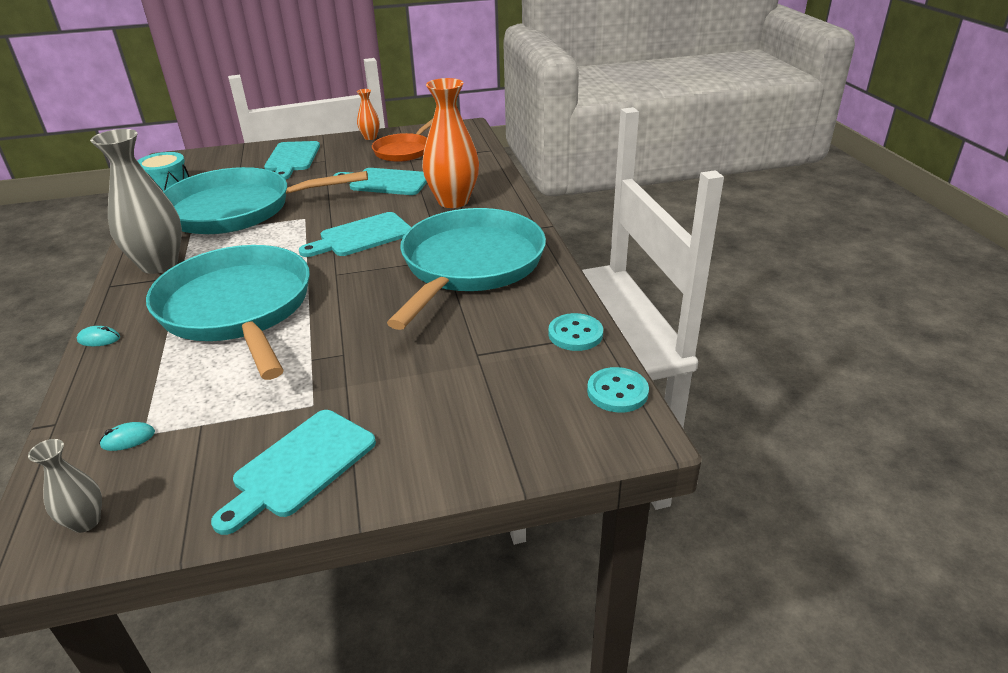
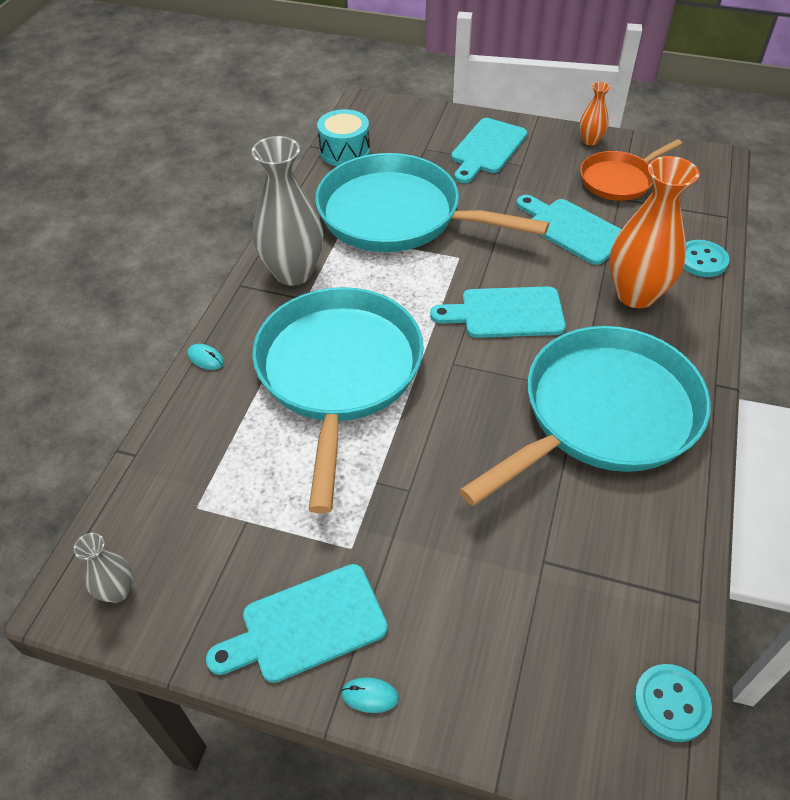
camera: 30 degrees right, 15 degrees up
turquoise mouse [99,422,155,451] -> turquoise mouse moved to [341,677,399,713]
turquoise button [549,313,603,351] -> turquoise button moved to [683,240,729,277]

